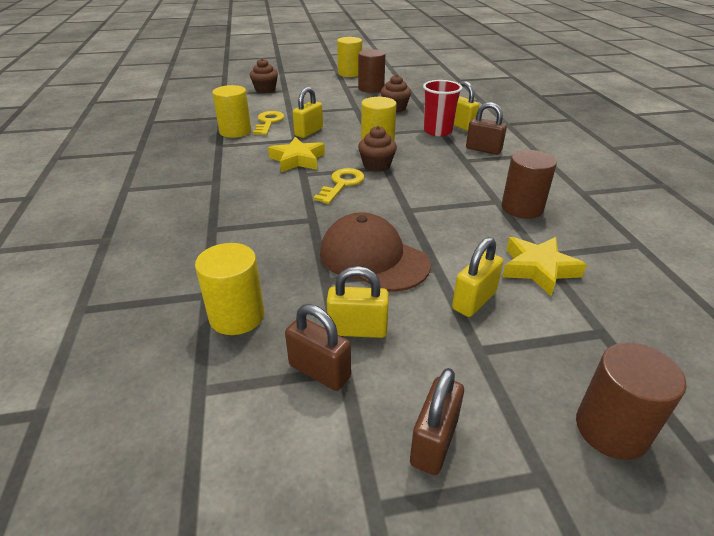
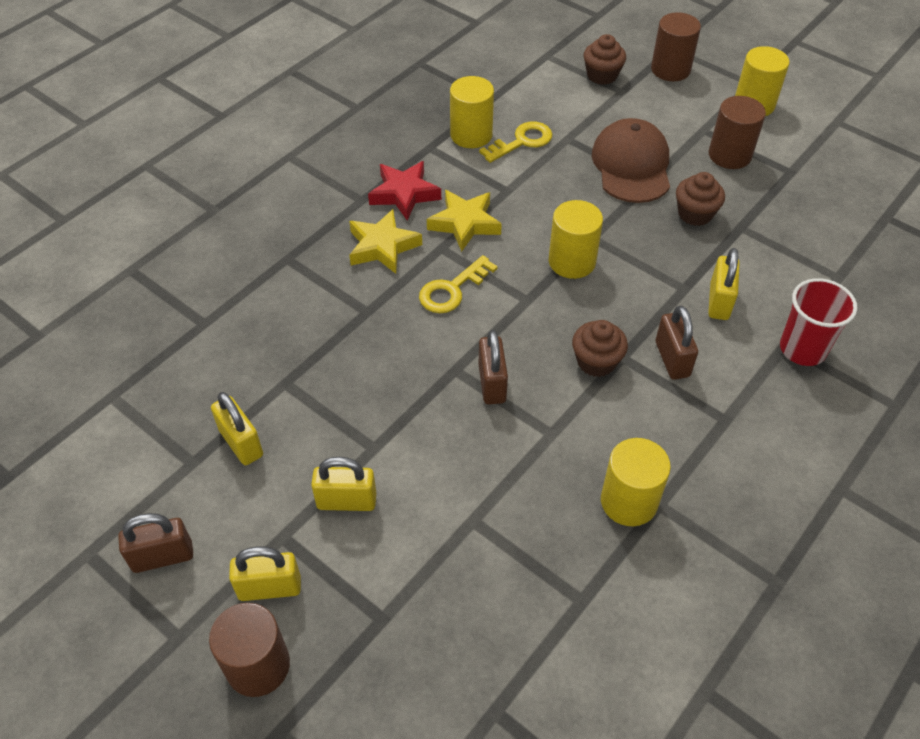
camera: 50 degrees right, 15 degrees up
yellow cylinder [195,243,264,335] -> yellow cylinder moved to [601,438,671,526]
brown padlock [285,304,351,391] -> brown padlock moved to [479,330,508,404]
yellow padlock [293,87,323,138] -> yellow padlock moved to [229,546,301,601]
yellow key [314,168,364,204] -> yellow key turned 150 degrees clockwise [419,255,498,313]
brown cap [320,212,431,292] -> brown cap moved to [592,118,670,203]
brown cupcake [358,126,397,172] -> brown cupcake moved to [572,320,628,377]
red cup [423,80,462,136] -> red cup moved to [780,278,857,366]
brown cylinder [502,150,557,219] -> brown cylinder moved to [651,12,701,81]
yellow star [502,237,587,296] -> yellow star moved to [349,209,422,274]
none -> red star [368,161,441,220]

